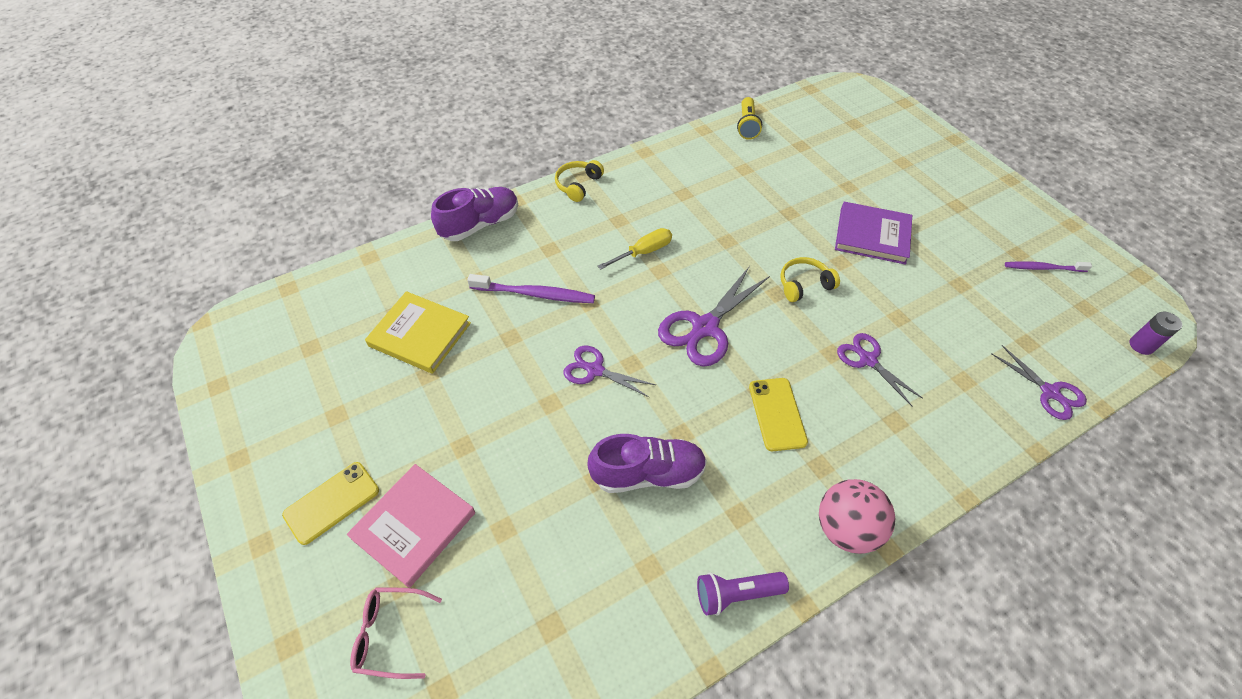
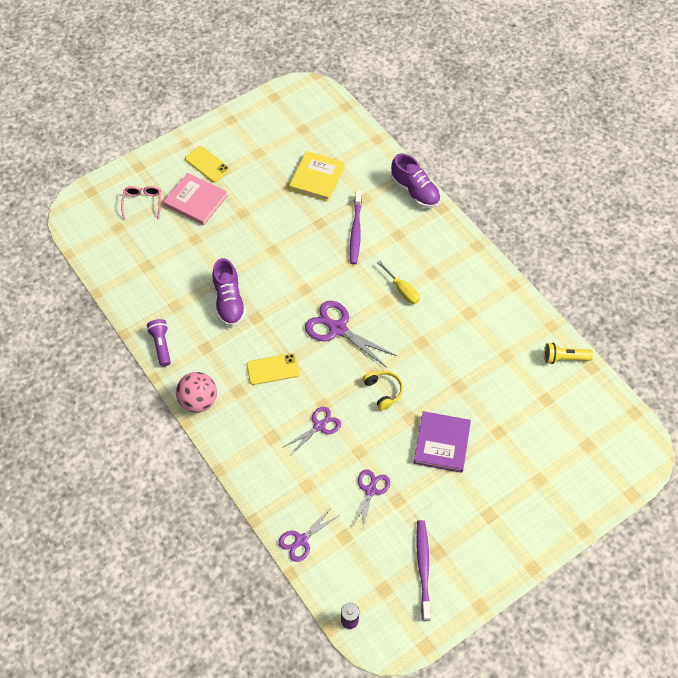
camera: 85 degrees right, 5 degrees up
yellow headphones [555,160,604,202] -> none
purple scissors [563,346,656,398] -> purple scissors moved to [351,469,390,532]
purple toothbrush [1005,261,1092,272] -> purple toothbrush [416,520,431,621], size x1.54

